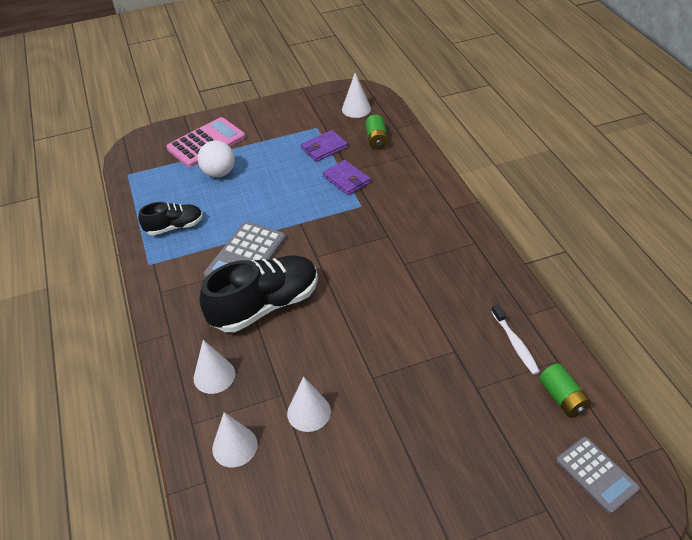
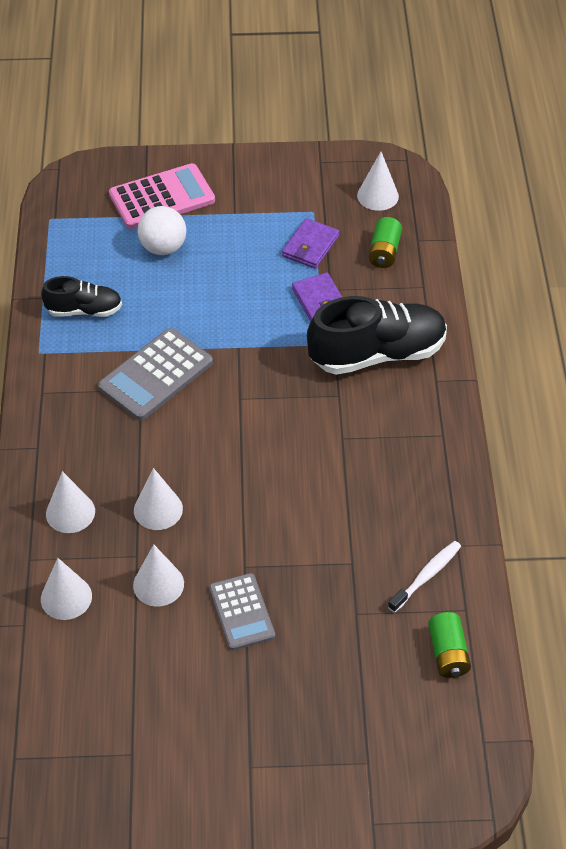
camera: 15 degrees right, 5 degrees up
black shoe [199,255,318,332] -> black shoe moved to [307,296,447,375]
purple wallet [301,130,348,162] -> purple wallet turned 45 degrees counterclockwise [282,218,339,269]
white toothbrush [491,304,540,375] -> white toothbrush turned 135 degrees counterclockwise [388,541,461,613]
grey calculator [556,437,640,514] -> grey calculator moved to [209,573,275,650]
none -> white cone [134,468,183,530]

